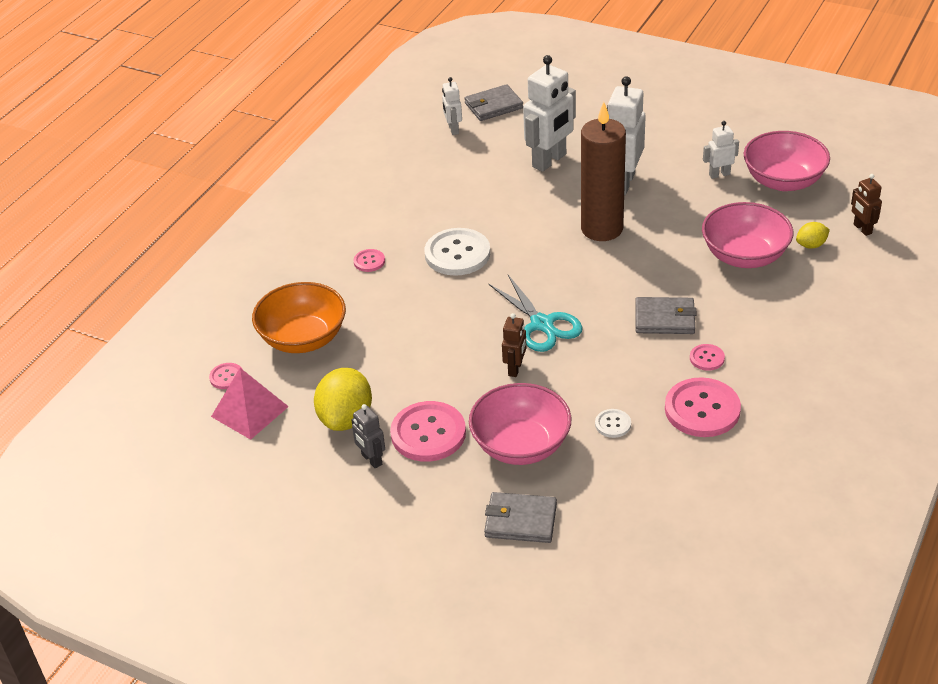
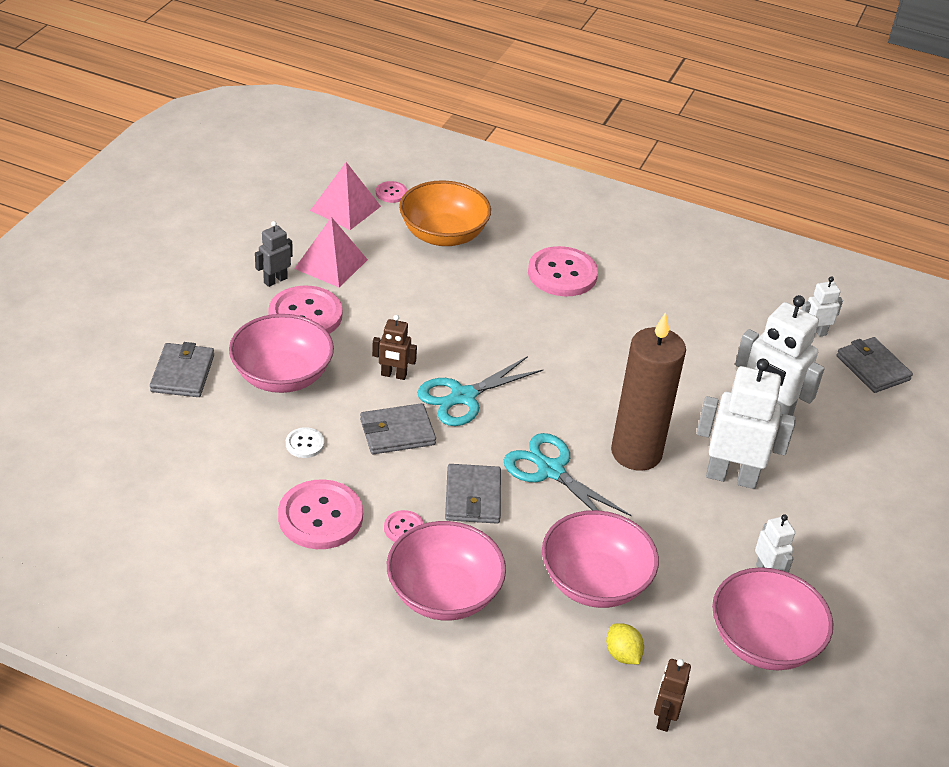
camera: 80 degrees right, 0 degrees up
yellow lemon [314,368,372,431] -> pink pyramid [294,217,368,287]
pink button [354,249,385,272] -> pink button [528,246,598,296], size x2.09
white button [424,228,490,276] -> none
brown robot [851,174,882,236] -> brown robot turned 45 degrees counterclockwise [654,659,691,732]
none -> grey wallet [360,403,436,454]
none -> pink bowl [387,521,506,621]
none -> turquoise scissors [504,433,632,516]

